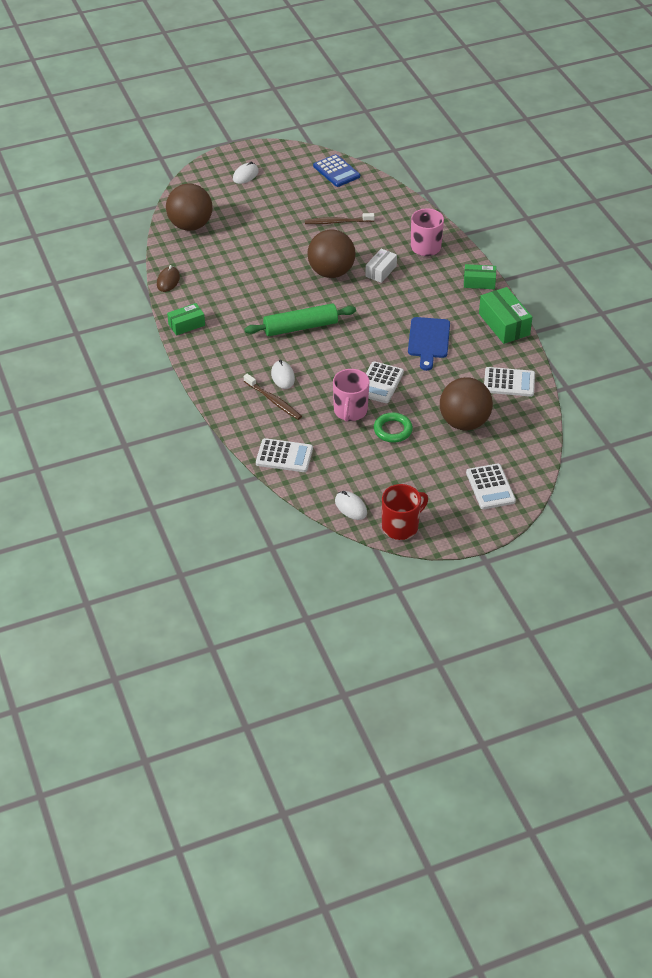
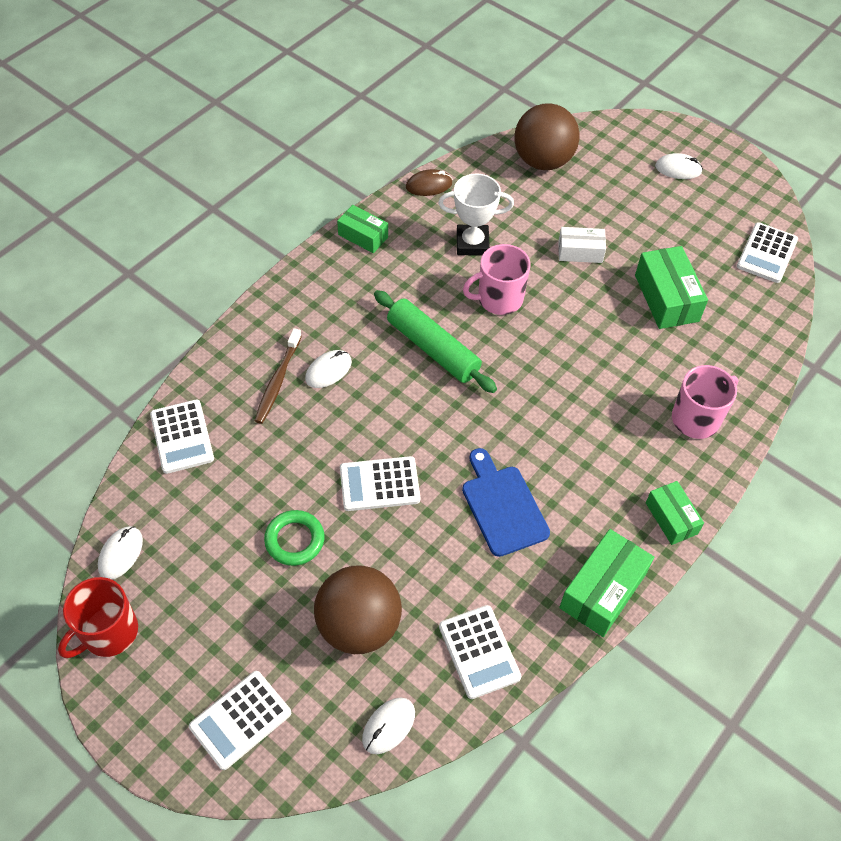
camera: 60 degrees right, 10 degrees up
brown toothbrush [305,213,375,224] -> green box [635,246,708,329]
brown ball [307,230,356,278] -> none
blue calculator [313,154,360,187] -> white calculator [737,222,798,283]
pink mug [333,369,370,422] -> pink mug moved to [463,244,531,315]
white box [365,249,397,283] -> white box moved to [558,227,606,263]
red mug [382,484,428,540] -> red mug turned 105 degrees clockwise [58,577,138,658]
blue cutting board [408,317,450,371] -> blue cutting board turned 90 degrees clockwise [462,448,550,557]
none -> white mouse [362,698,415,754]
none -> white trophy [438,174,514,256]

